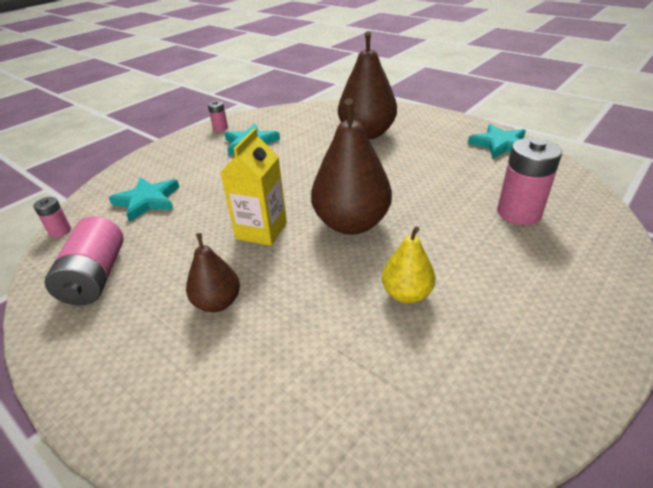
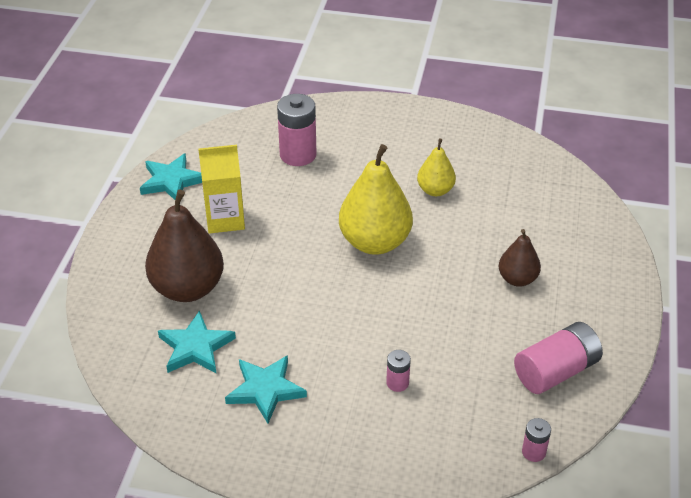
camera: 120 degrees left, 5 degrees up
turquoise star [109,177,179,222] -> turquoise star moved to [158,311,236,374]
pink battery [208,101,228,131] -> pink battery moved to [386,350,411,392]
yellow carton [220,128,287,246] -> yellow carton moved to [198,145,245,234]
brown pear [311,98,392,235] -> yellow pear [339,144,413,255]

